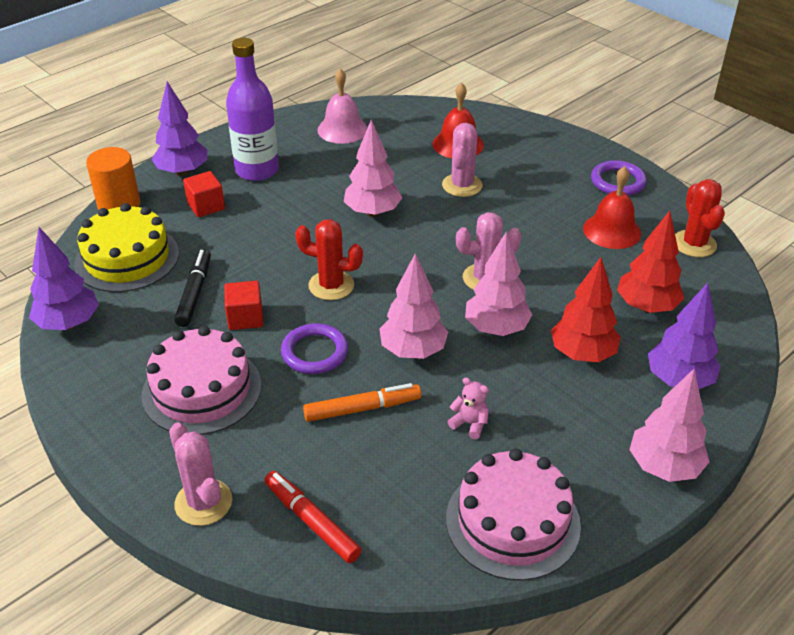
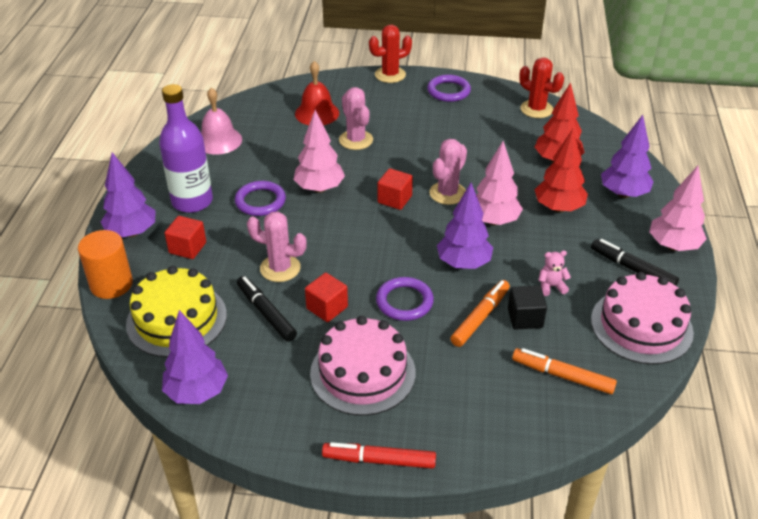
camera: 40 degrees left, 0 degrees up
pink cactus [169,423,232,526] -> pink cactus moved to [247,212,307,282]
red marker [264,471,361,563] -> red marker moved to [322,442,436,469]
red cactus [295,219,363,300] -> red cactus moved to [369,25,412,83]
pink tree [380,254,448,359] -> purple tree [437,183,493,269]
red bell [583,166,641,249] -> none
none -> purple ring [235,181,286,216]
none -> red cube [377,168,413,210]
none -> black cube [508,286,547,330]
none -> orange marker [512,348,617,394]
none -> black marker [591,239,679,286]

